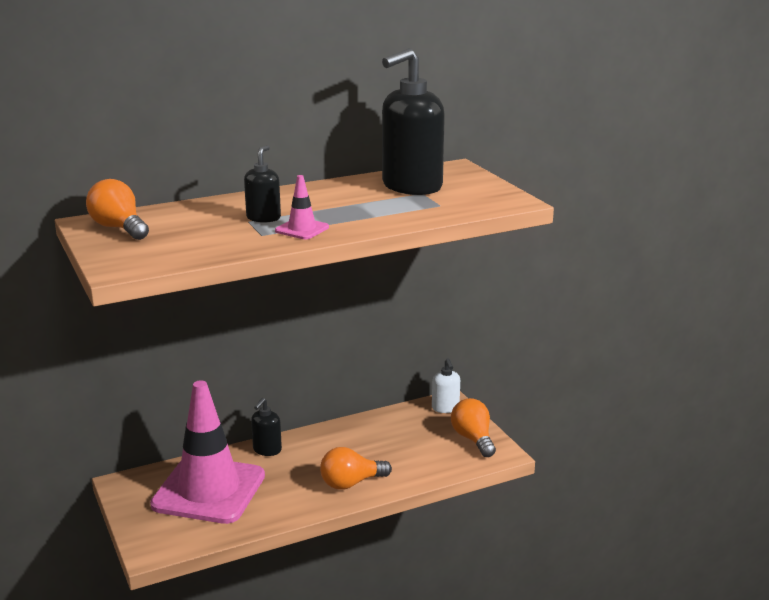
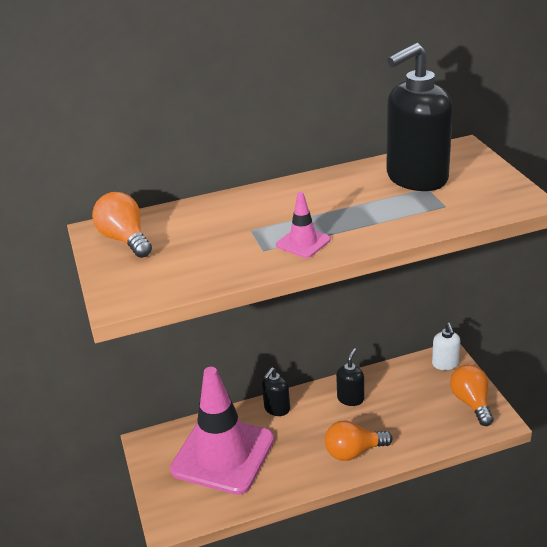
camera: 10 degrees right, 10 degrees up
black soap dispenser [244,145,281,223] -> black soap dispenser moved to [336,348,364,406]

